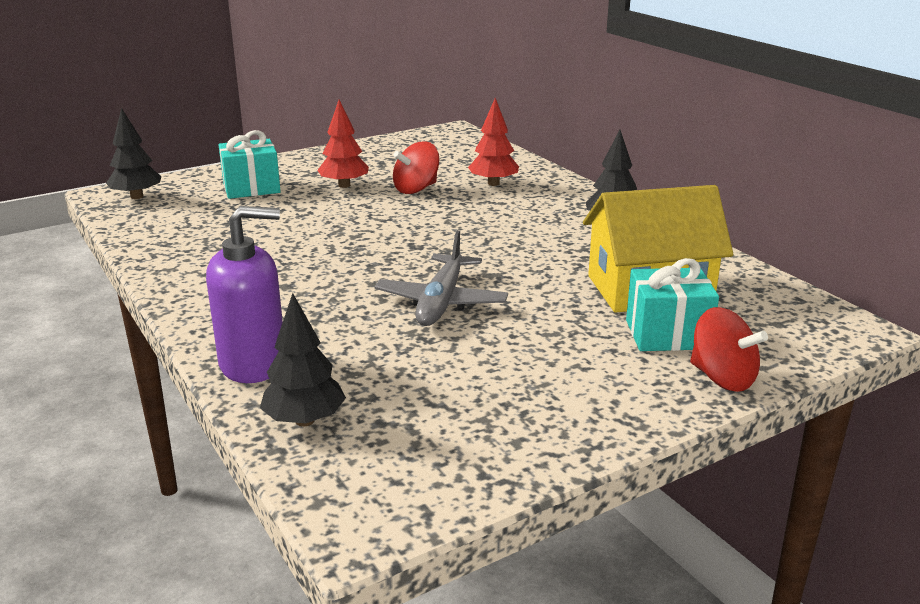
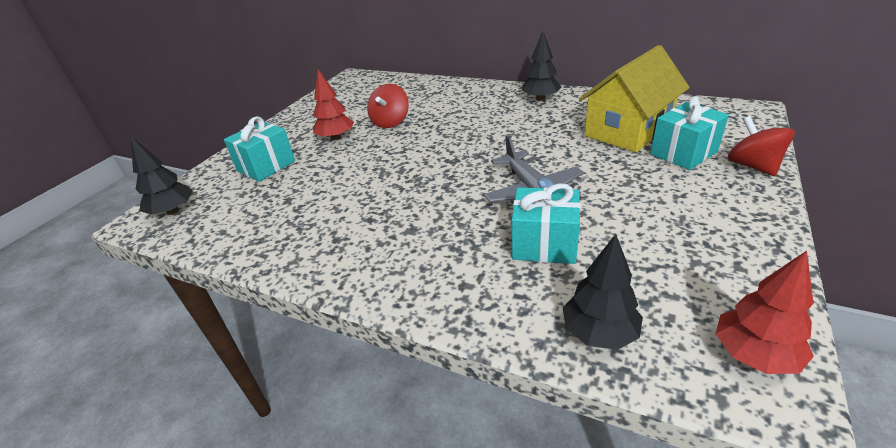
camera: 30 degrees left, 10 degrees up
purple soap dispenser [206,206,283,383] -> none
red tree [468,98,519,186] -> red tree moved to [716,251,814,374]
red spinning top [690,307,768,392] -> red spinning top turned 120 degrees counterclockwise [728,116,795,176]
none -> turquoise gift [512,183,581,264]

